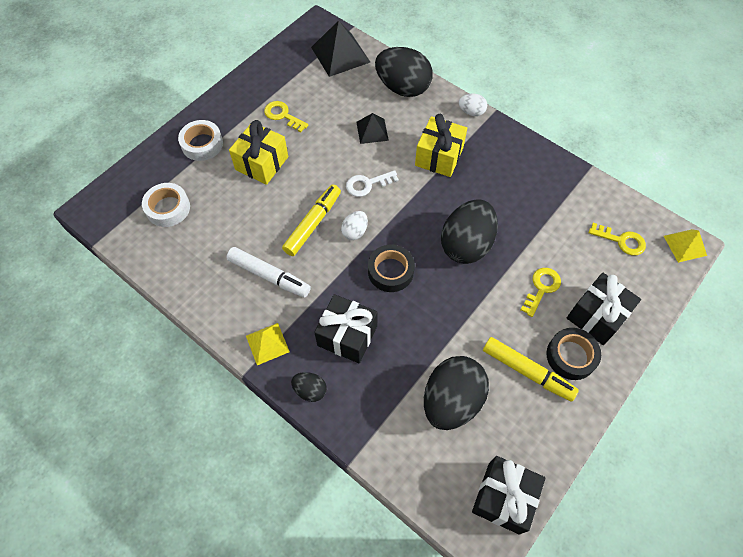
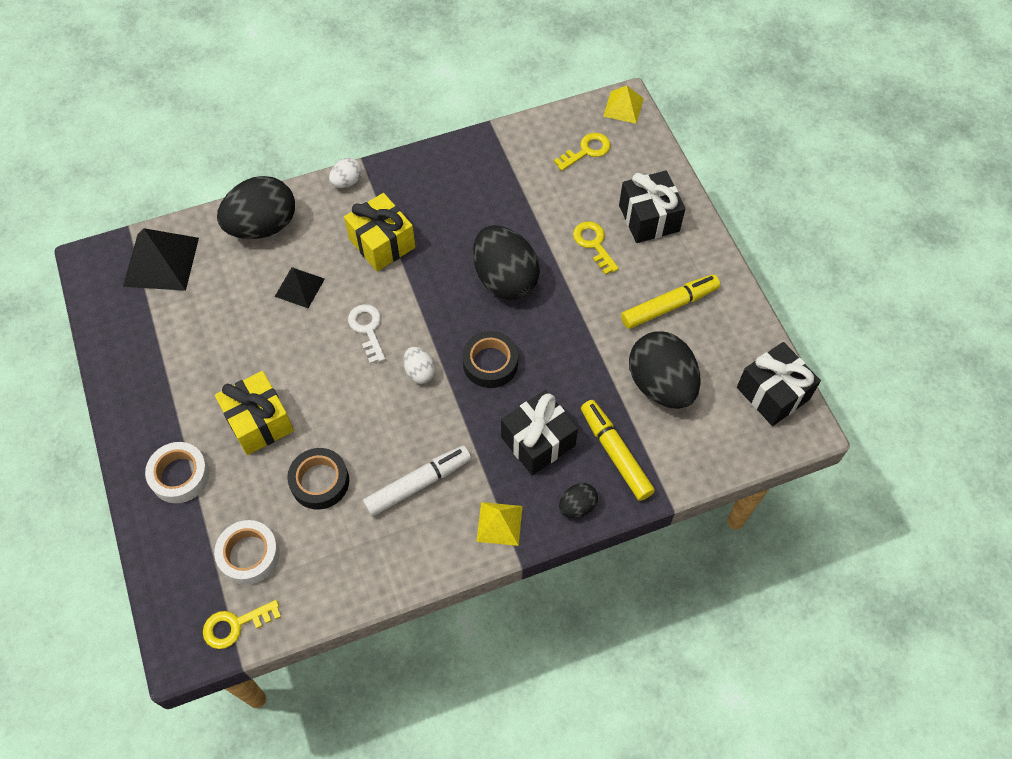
camera: 60 degrees left, 0 degrees up
yellow key [264,101,309,132] -> yellow key moved to [203,600,281,649]
yellow marker [282,184,341,256] -> yellow marker moved to [581,400,655,501]
white key [346,170,399,197] -> white key turned 150 degrees clockwise [348,304,385,364]
black tape [546,328,601,380] -> black tape moved to [287,448,349,509]

